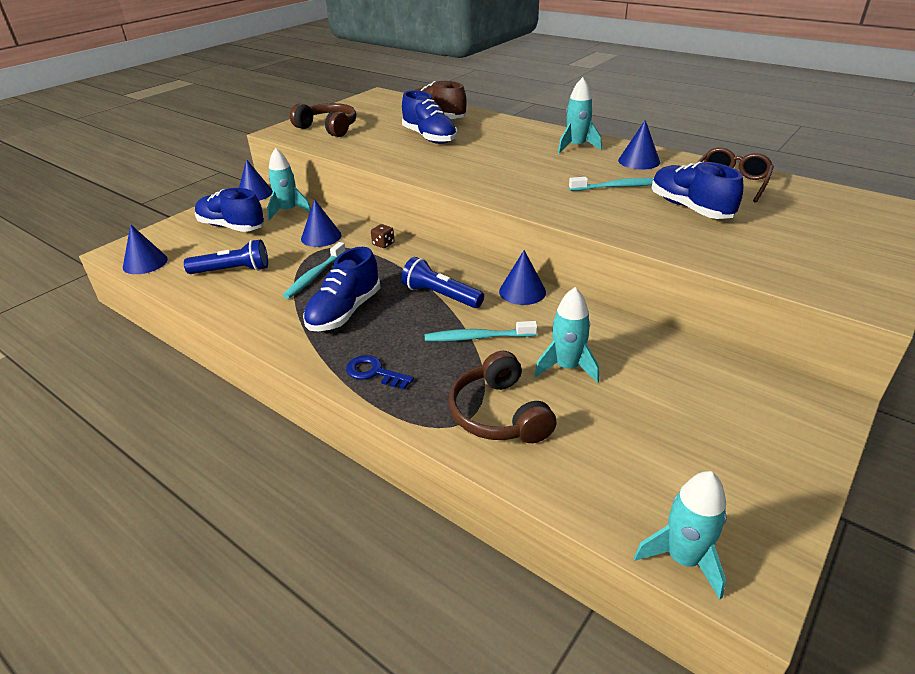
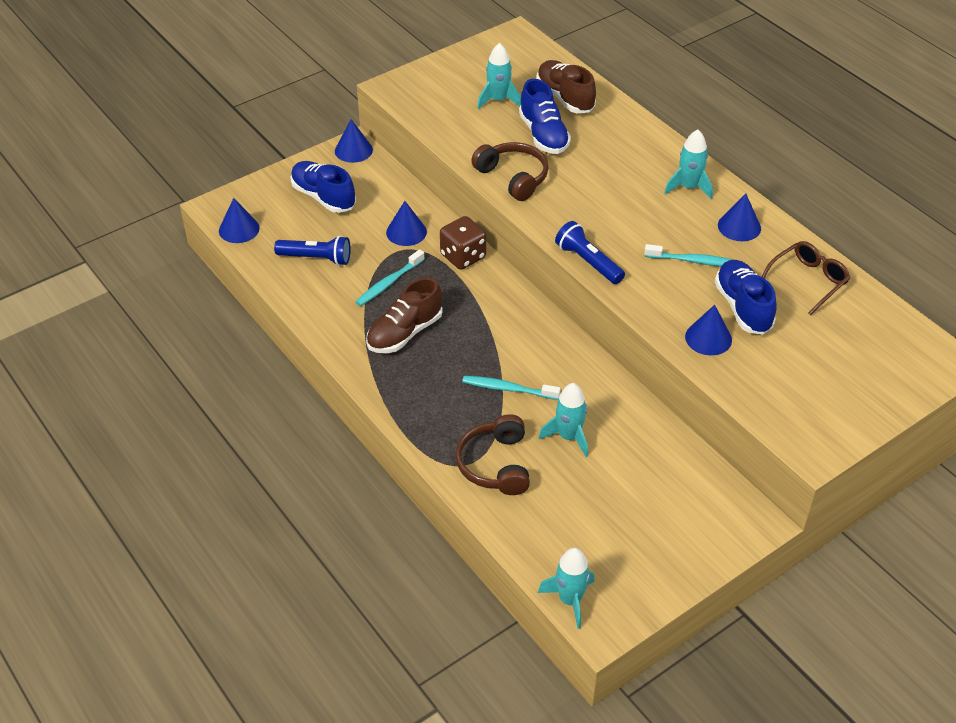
camera: 15 degrees right, 10 degrees up
turquoise rocket [267,148,311,220] -> turquoise rocket moved to [477,43,521,110]
brown headphones [290,103,356,137] -> brown headphones moved to [471,142,548,201]
blue shoe [303,247,380,331] -> brown shoe [366,277,442,353]
blue key [346,355,414,389] -> none
brown dice [371,224,395,248] -> brown dice [440,216,486,270], size x2.05
blue flashlight [401,257,484,308] -> blue flashlight moved to [555,221,625,284]
blue cone [499,250,546,305] -> blue cone moved to [685,305,732,355]

